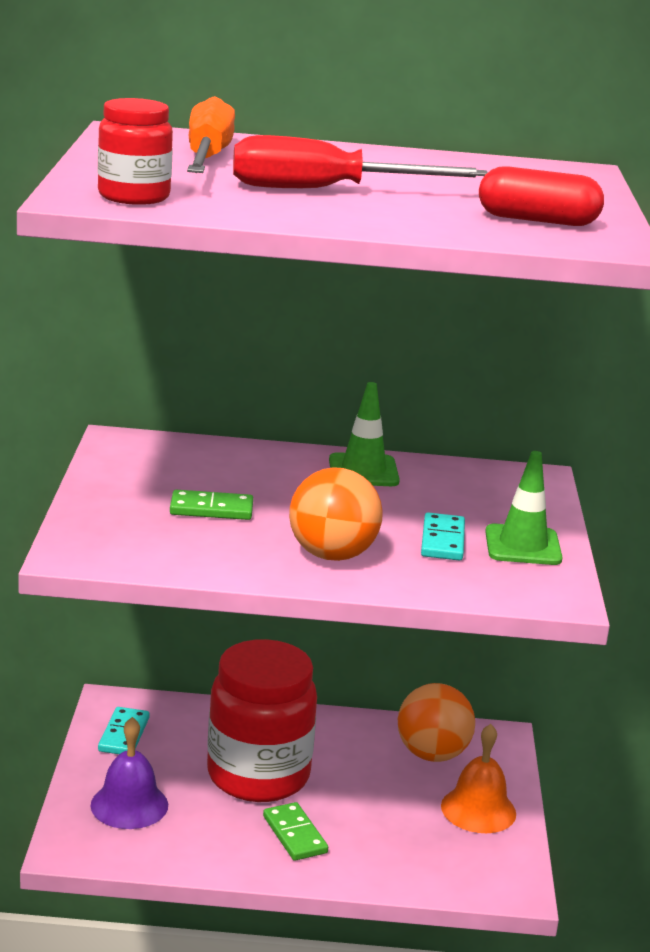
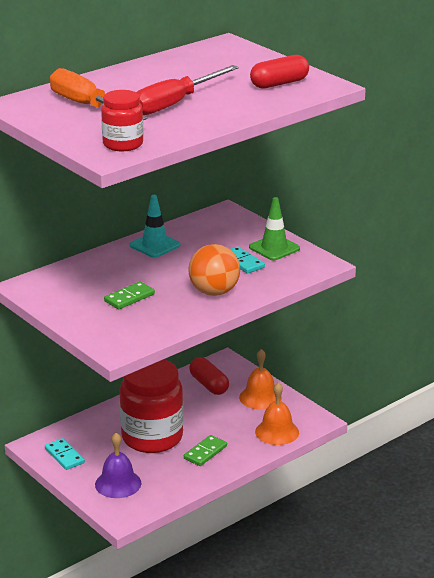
camera: 40 degrees left, 5 degrees up
green domino [263,802,328,861] -> green domino turned 75 degrees counterclockwise [184,435,227,466]
green traffic cone [329,382,400,486] -> turquoise traffic cone [130,195,181,258]
orange ball [398,683,475,762] -> red capsule [189,357,229,395]
none -> orange bell [255,382,299,445]

